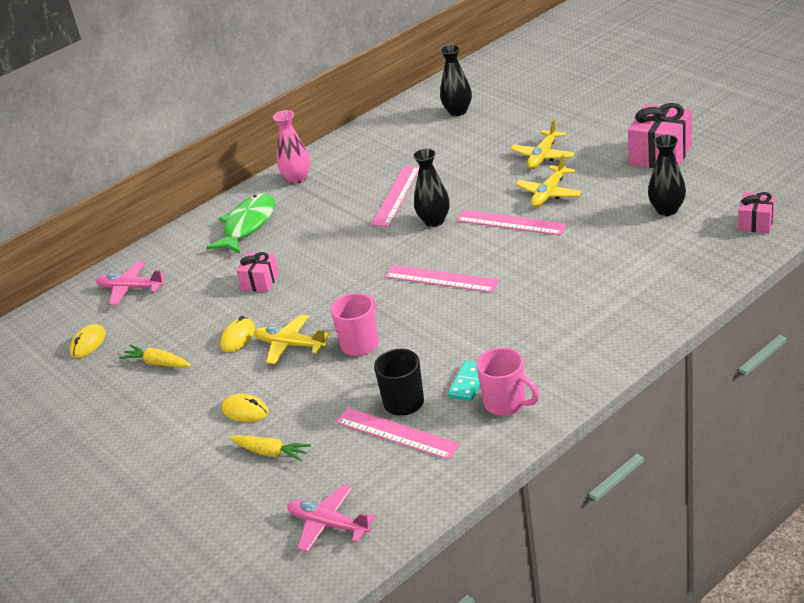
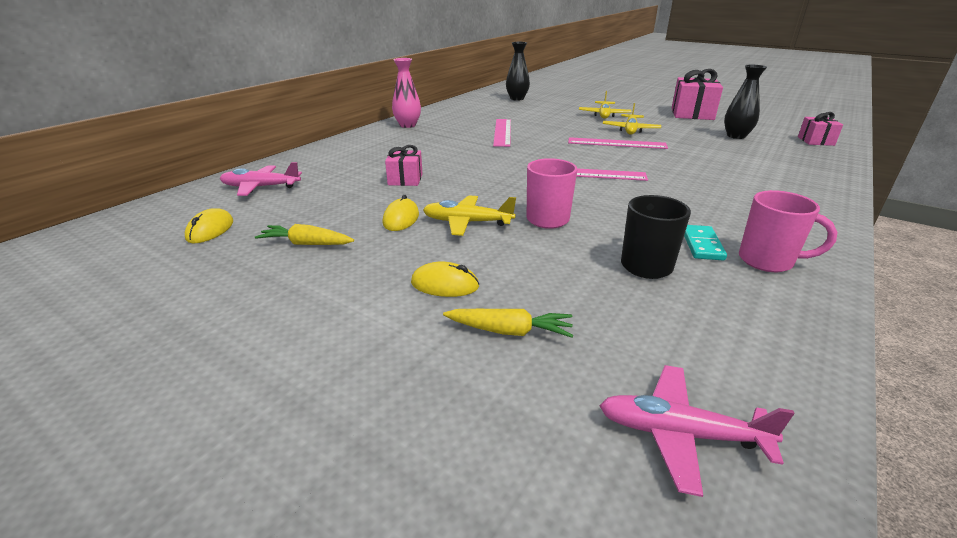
camera: 20 degrees left, 5 degrees down
green fish [206,193,275,253] -> none
pink ruler [336,408,460,460] -> none
black vase [413,148,450,227] -> none

